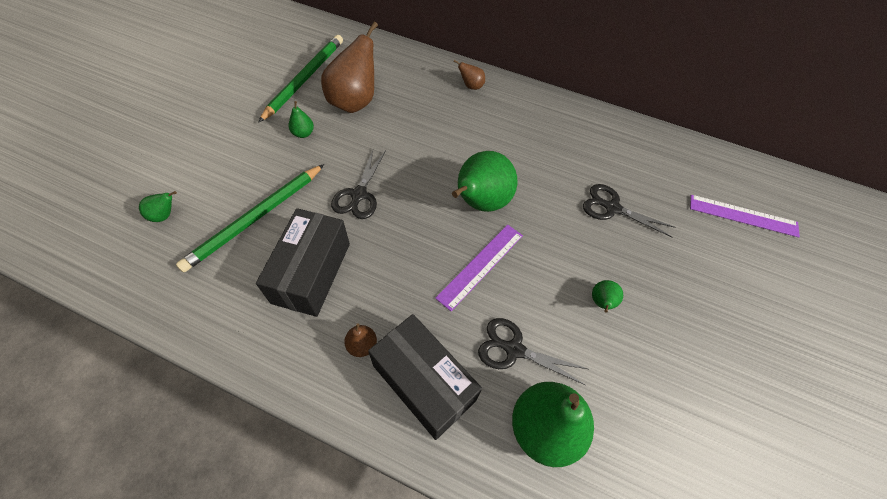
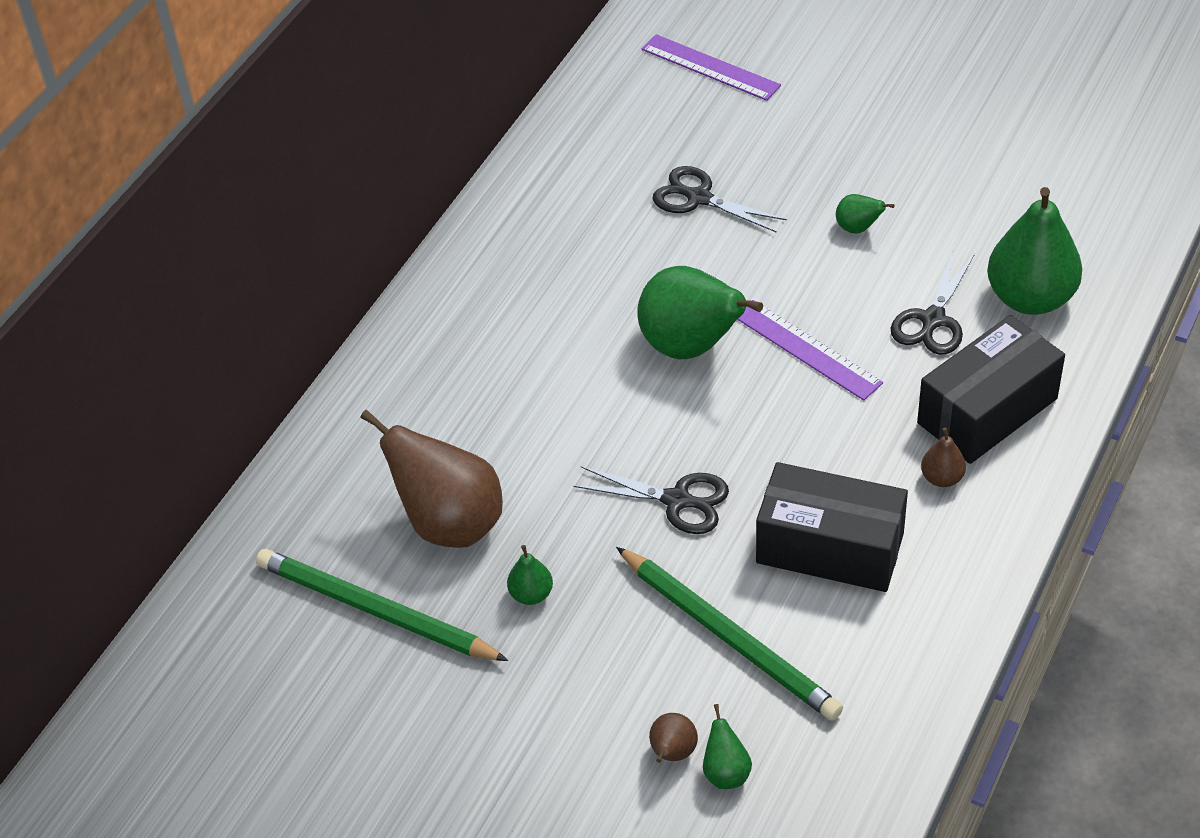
camera: 80 degrees left, 10 degrees down
brown pear [454,60,485,90] -> brown pear moved to [649,713,698,763]
black scissors [583,184,675,238] -> black scissors turned 90 degrees clockwise [652,166,787,233]
purple ruler [690,195,800,237] -> purple ruler turned 75 degrees counterclockwise [642,34,781,101]

